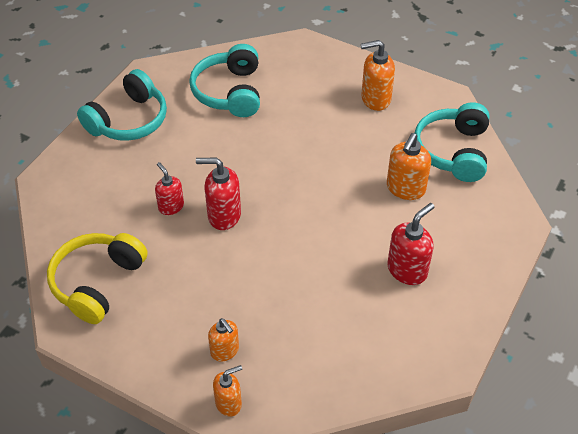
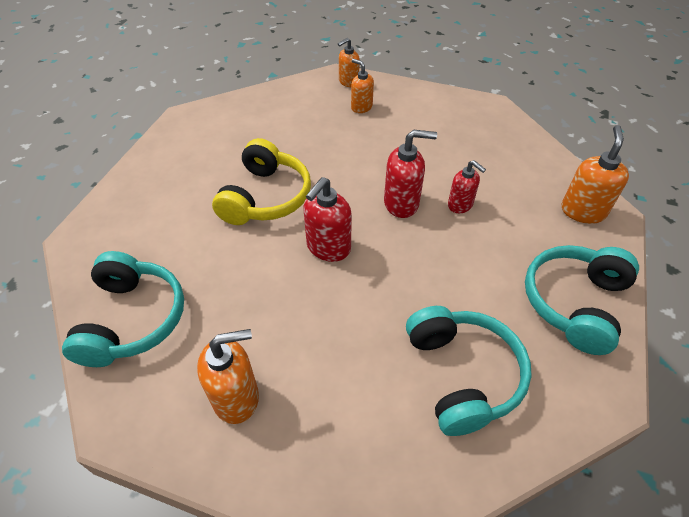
camera: 170 degrees right, 0 degrees up
yellow headphones [47,233,148,324] -> yellow headphones moved to [212,138,311,225]
orange soap dispenser [387,133,431,200] -> orange soap dispenser moved to [561,125,629,224]
red soap dispenser [388,203,434,285] -> red soap dispenser moved to [303,177,352,262]

